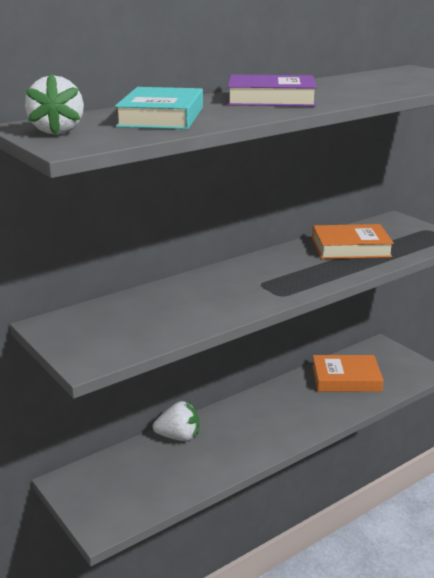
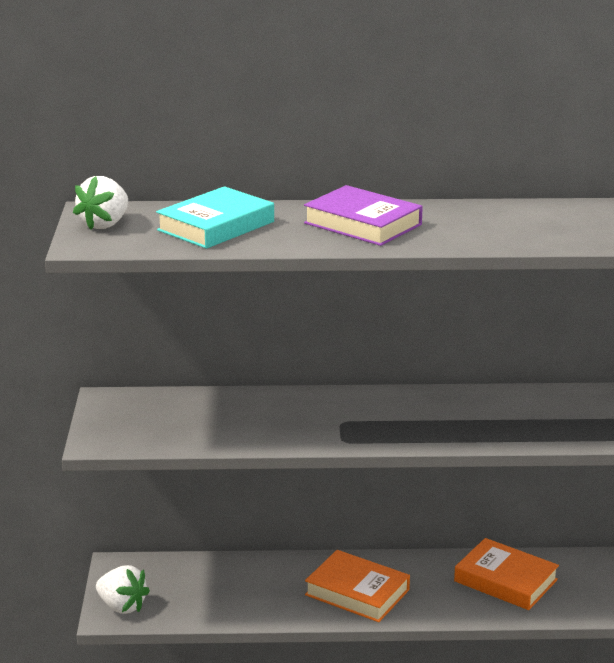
camera: 35 degrees right, 0 degrees up
white strawberry [153,401,199,441] -> white strawberry moved to [96,565,150,614]
orange book [312,224,394,259] -> orange book moved to [305,550,410,622]

